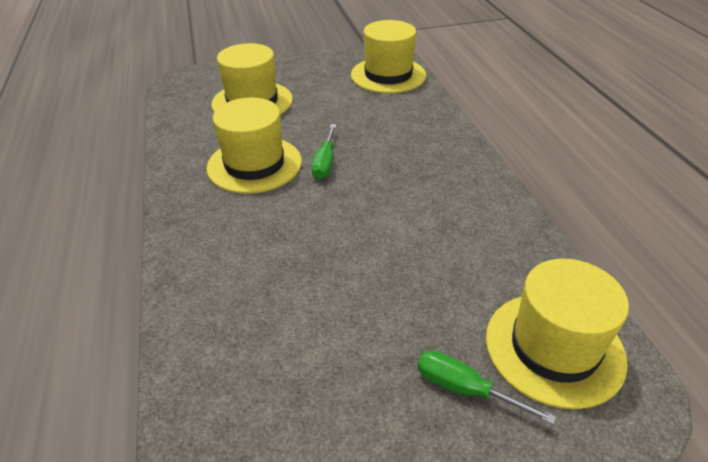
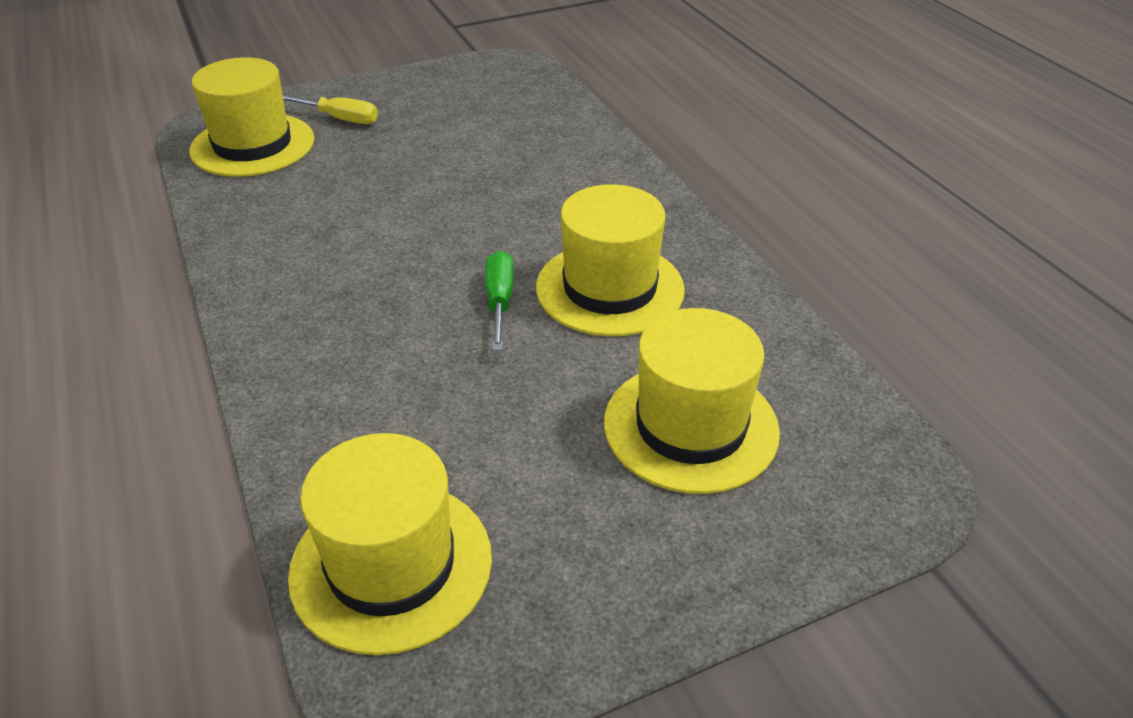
camera: 170 degrees right, 0 degrees up
green screwdriver [417,350,556,425] -> yellow screwdriver [283,95,378,124]

